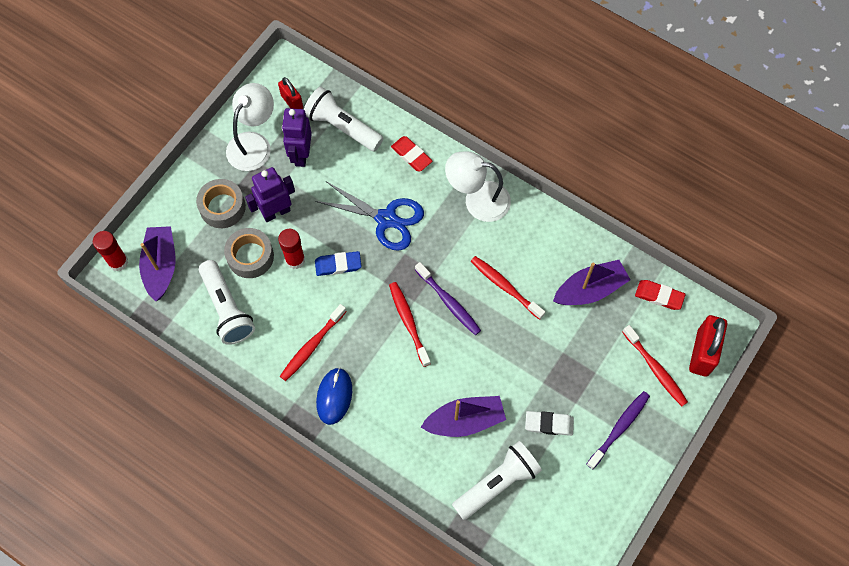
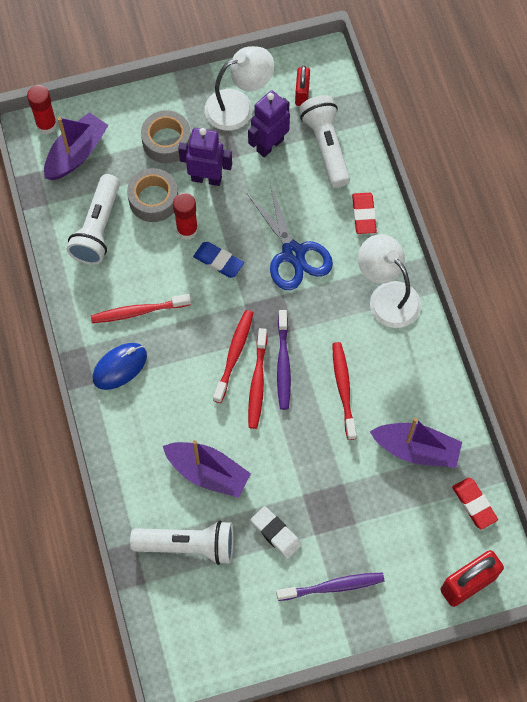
camera: 40 degrees right, 0 degrees up
red toothbrush [623,325,688,406] -> red toothbrush moved to [248,328,267,429]

